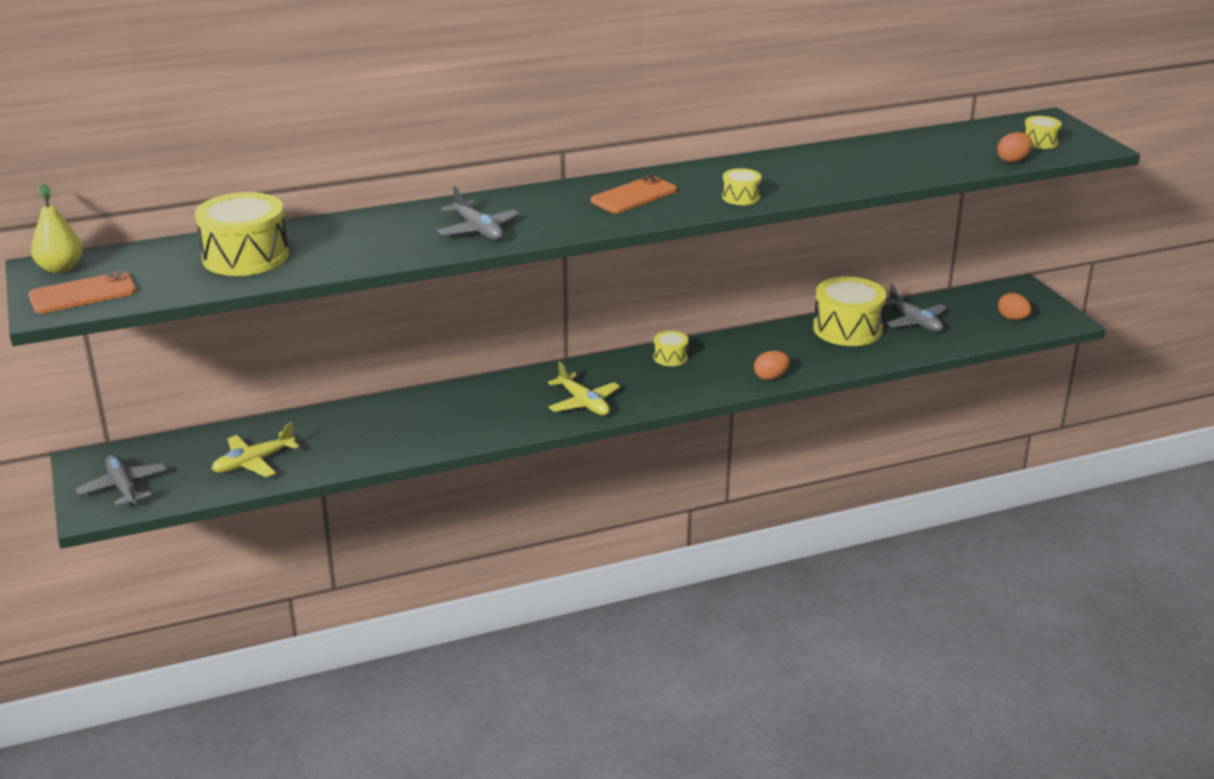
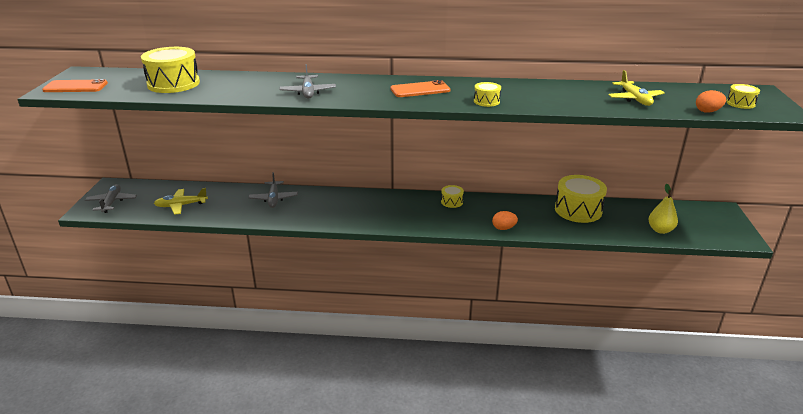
camera: 25 degrees right, 0 degrees up
yellow pear [31,184,83,274] -> yellow pear moved to [648,184,678,234]
yellow plane [548,361,620,415] -> yellow plane moved to [608,70,665,106]
grey plane [885,284,947,332] -> grey plane moved to [248,172,298,208]
orange egg [998,293,1031,320] -> none

